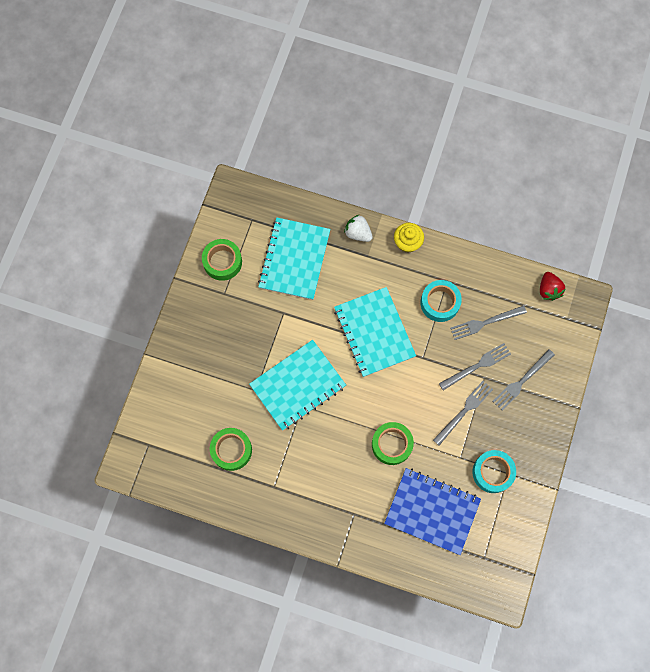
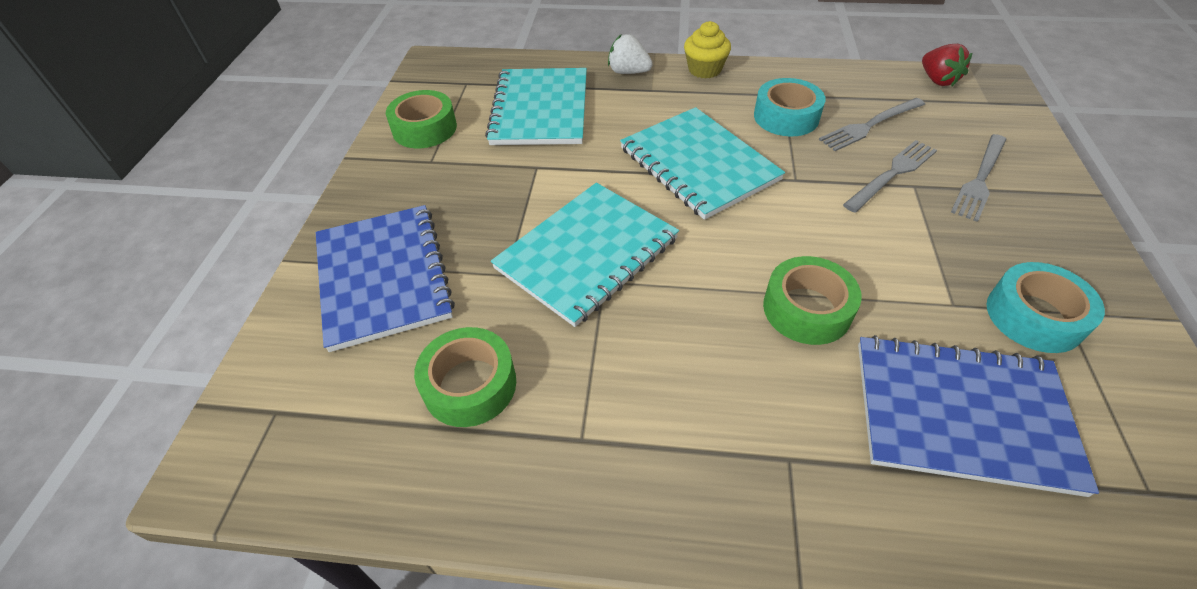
camera: 10 degrees left, 25 degrees down
grey fork [433,381,493,445] -> none
none -> blue notebook [316,205,455,352]

